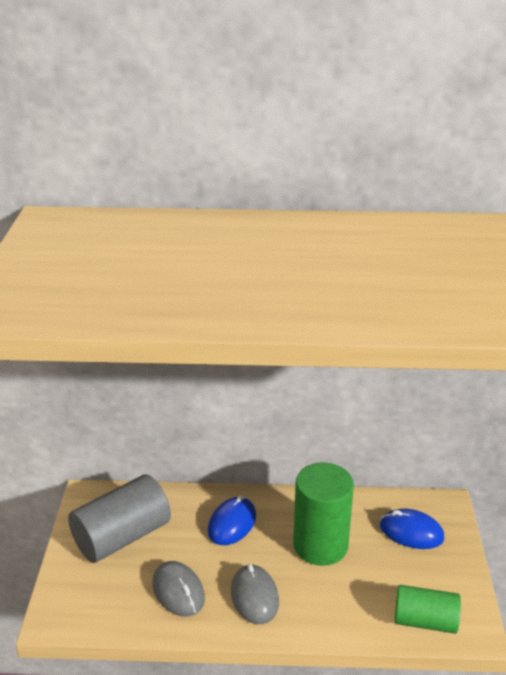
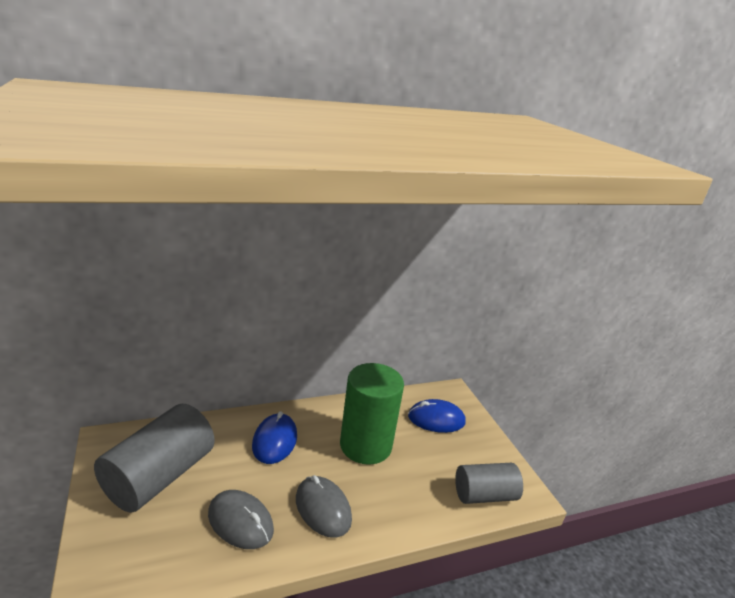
camera: 25 degrees left, 5 degrees down
green cylinder [395,585,461,634] -> grey cylinder [455,463,523,504]

